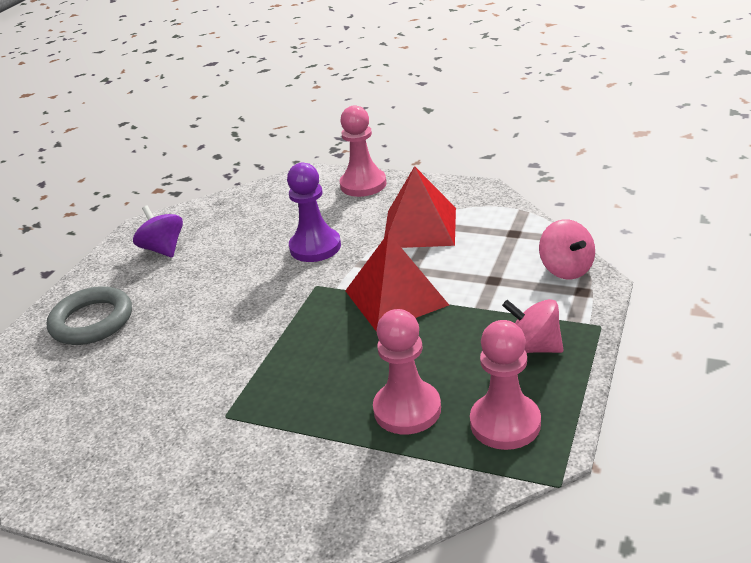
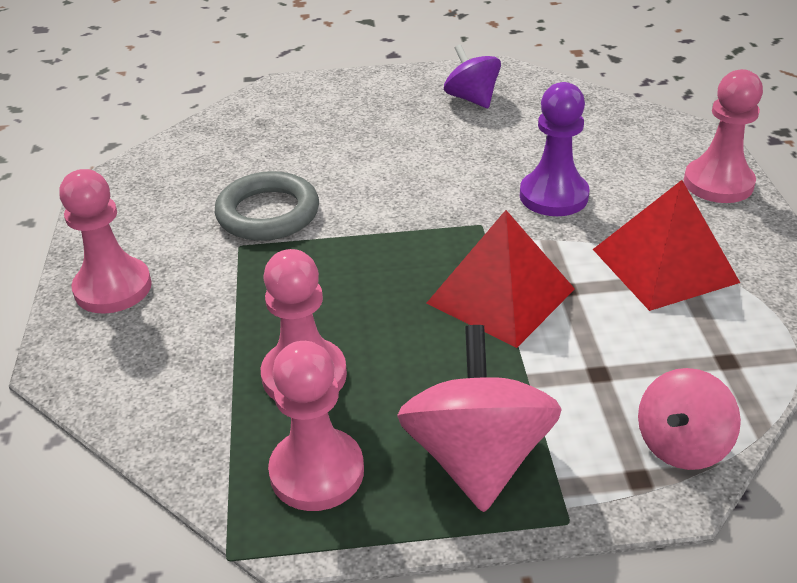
camera: 60 degrees right, 5 degrees up
grey ring [46,286,132,345] -> grey ring moved to [215,171,319,241]
purple spinning top [133,205,183,258] -> purple spinning top turned 60 degrees counterclockwise [444,44,501,108]
pink spinning top [502,299,564,353] -> pink spinning top [397,325,562,512], size x1.59
none -> pink pawn [59,169,152,314]

